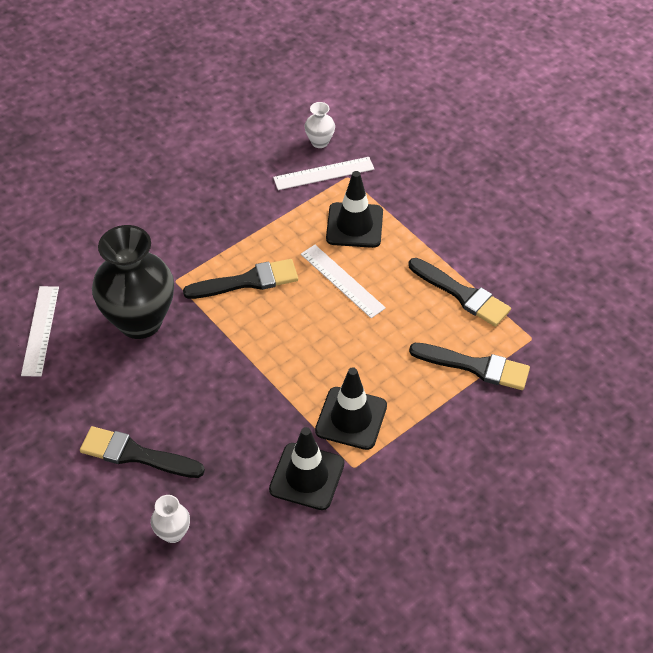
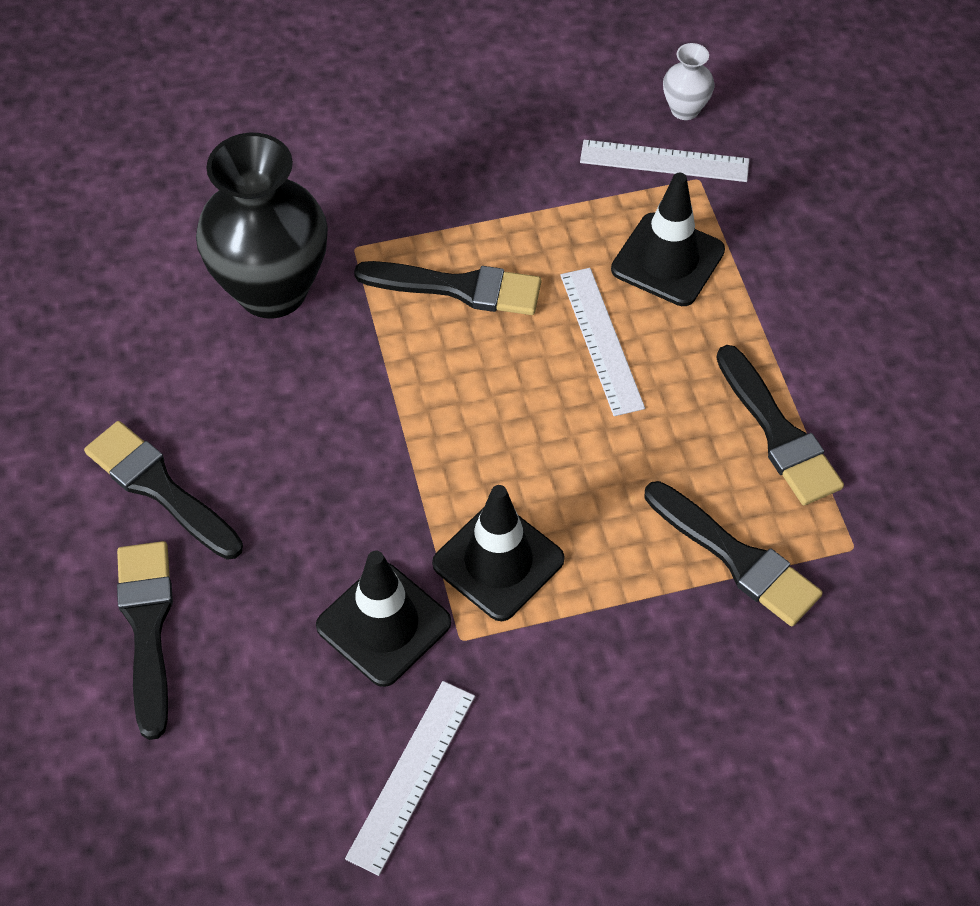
camera: 25 degrees right, 5 degrees up
white ruler [21,286,59,377] -> white ruler moved to [345,681,475,876]
white vase [151,495,190,543] -> black brush [117,541,173,740]

